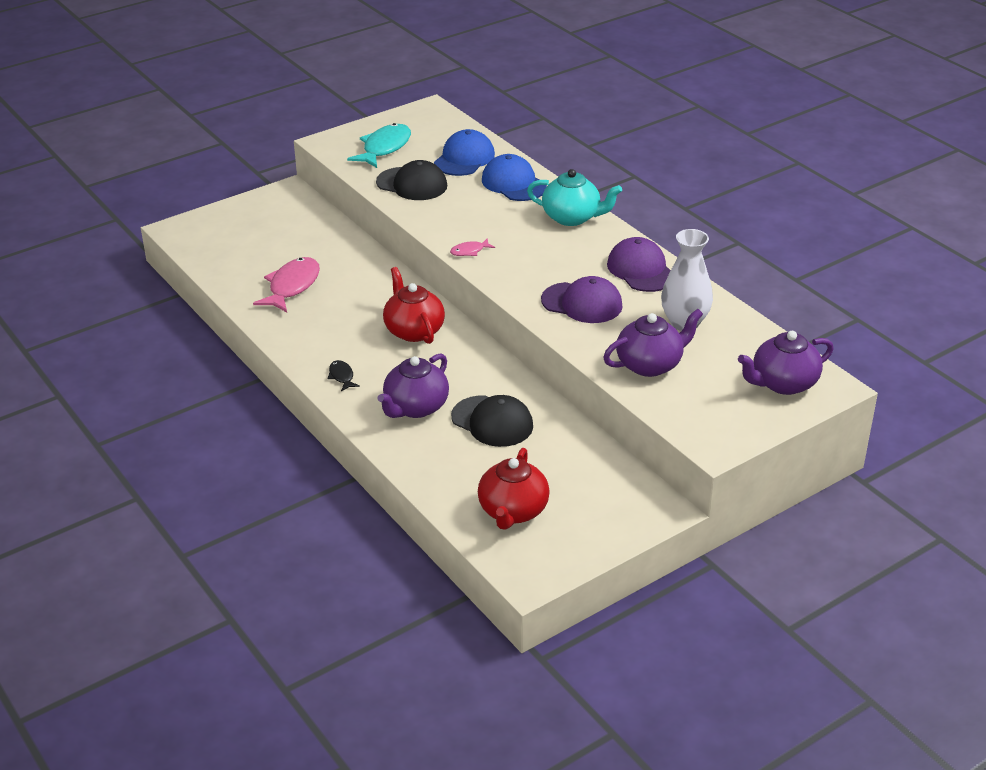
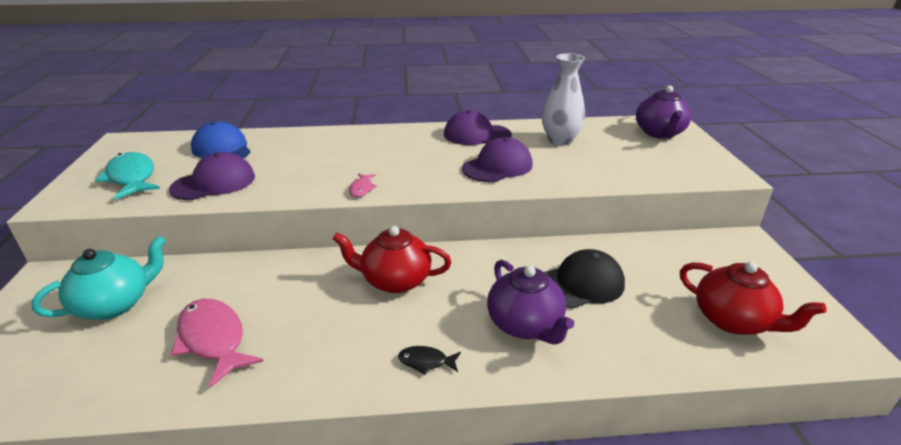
camera: 60 degrees left, 5 degrees down
black cap [376,160,447,200] -> purple cap [169,152,255,200]
blue cap [482,154,547,201] -> none
turquoise teapot [527,169,622,226] -> turquoise teapot moved to [31,236,166,320]
purple teapot [603,309,703,377] -> none

